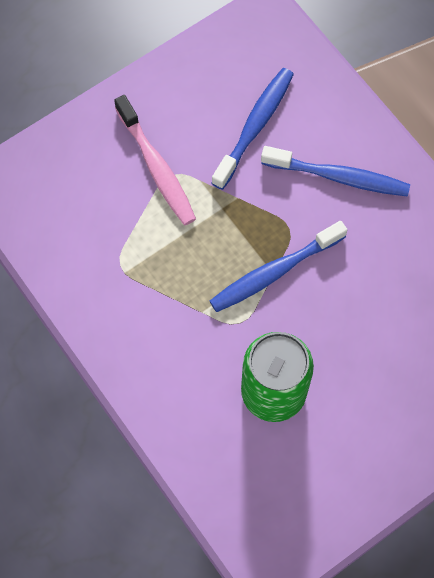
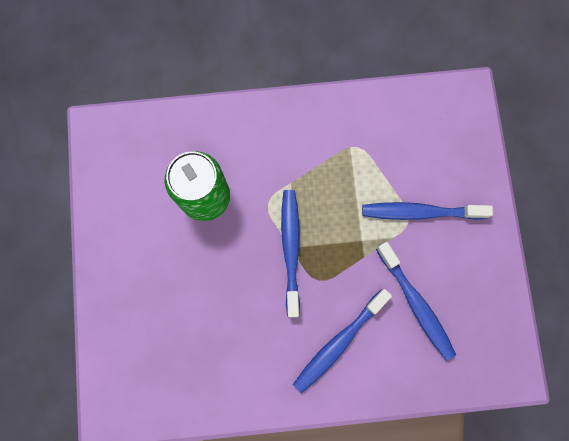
camera: 120 degrees right, 10 degrees up
pink toothbrush [114,95,196,225] -> blue toothbrush [362,202,493,220]

